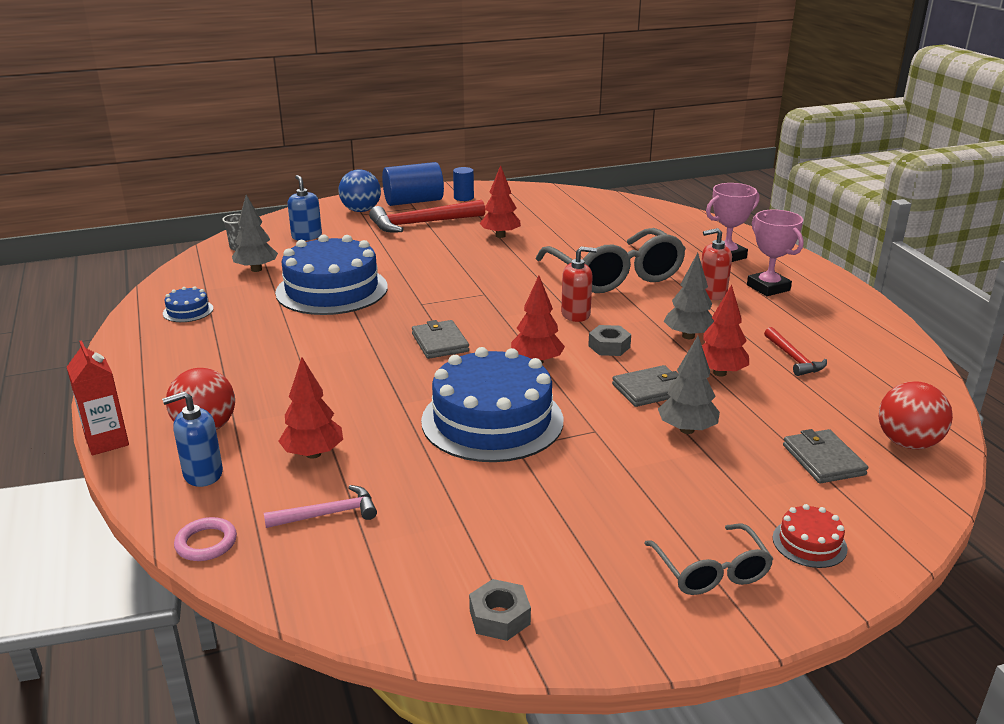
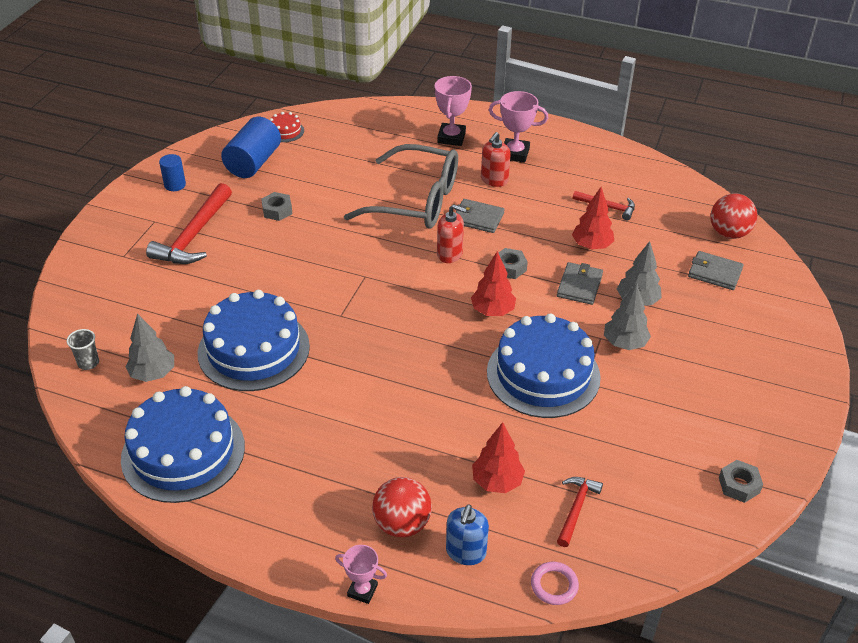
camera: 50 degrees left, 15 degrees up
red carton [67,340,129,455] -> pink trophy [335,545,387,604]
blue cake [163,287,213,322] -> blue cake [121,386,245,503], size x2.38
pink hammer [264,485,377,528] -> red hammer [557,477,603,547]
blue soap dispenser [287,175,322,241] -> none
blue ball [339,169,381,212] -> none
blue cylinder [382,162,444,206] -> blue cylinder moved to [221,117,281,178]
grey wallet [412,320,469,359] -> grey wallet moved to [455,199,505,233]
red tree [479,165,521,238] -> grey nut [261,192,292,221]
red soap dispenser [561,247,597,322] -> red soap dispenser turned 75 degrees clockwise [437,204,467,263]
grey glasses [644,524,773,595] -> none
grey tree [664,253,714,339] -> grey tree moved to [604,284,651,350]
red cake [773,504,848,568] -> red cake moved to [270,112,304,142]

